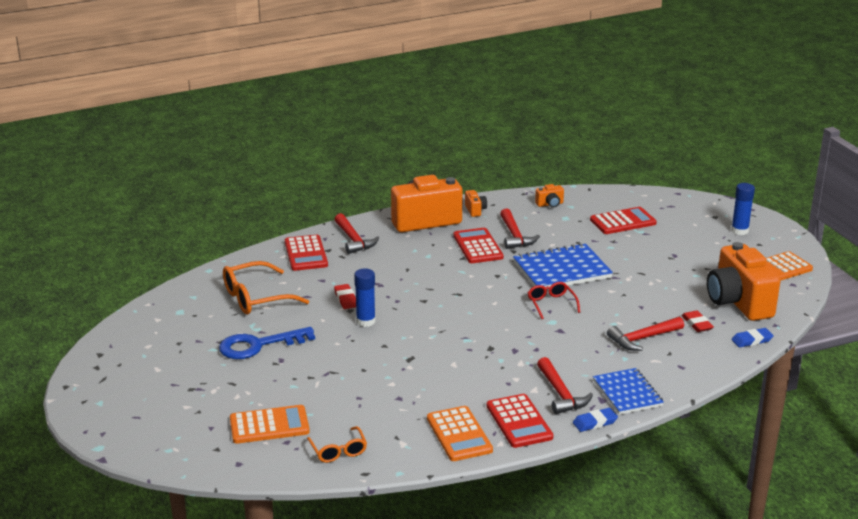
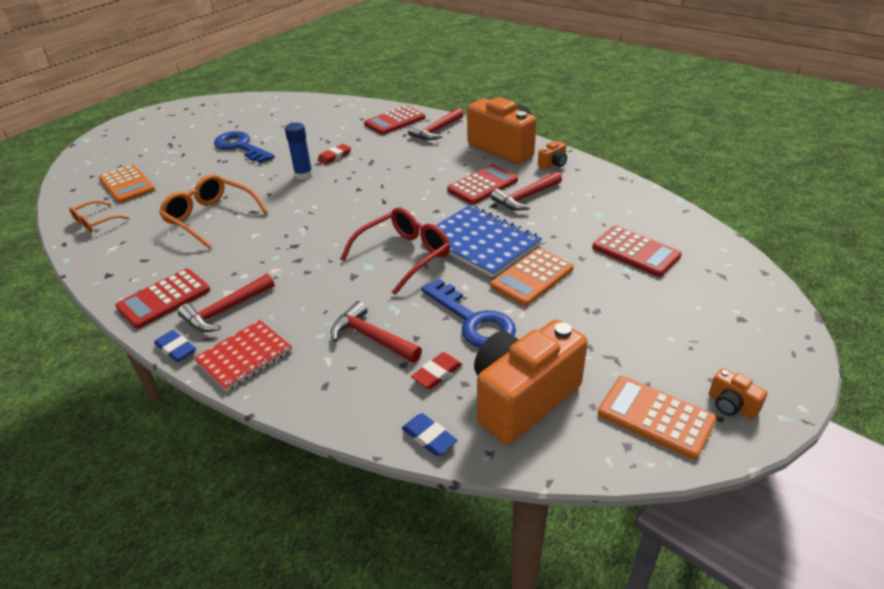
camera: 65 degrees right, 10 degrees up
orange glasses [223,261,309,314] -> orange glasses moved to [159,174,268,249]
orange calculator [427,406,493,461] -> orange calculator moved to [490,248,574,306]
red glasses [528,282,580,319] -> red glasses [340,207,450,295], size x1.73
orange camera [535,184,564,207] -> orange camera moved to [709,368,768,419]
blue notebook [593,368,664,415] -> red notebook [194,320,292,392]
blue glue stick [731,183,755,235] -> none
none -> blue key [421,279,516,348]

